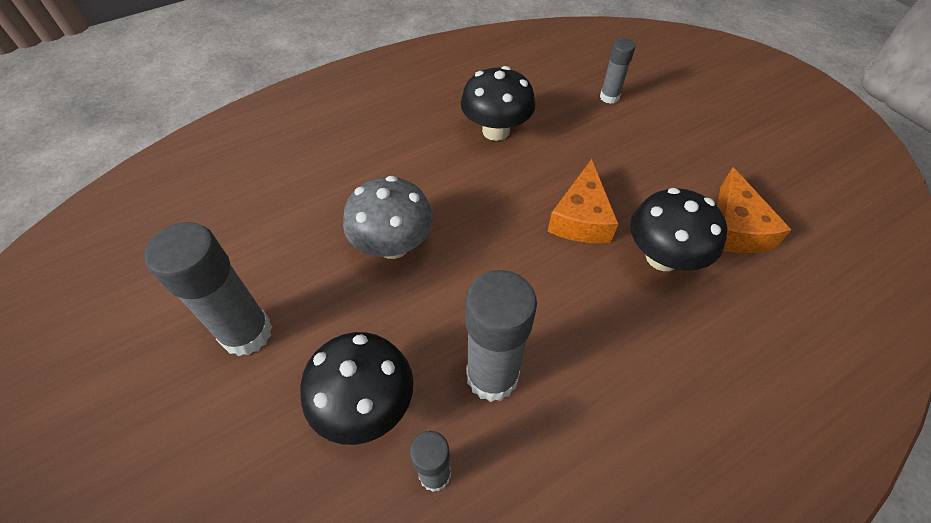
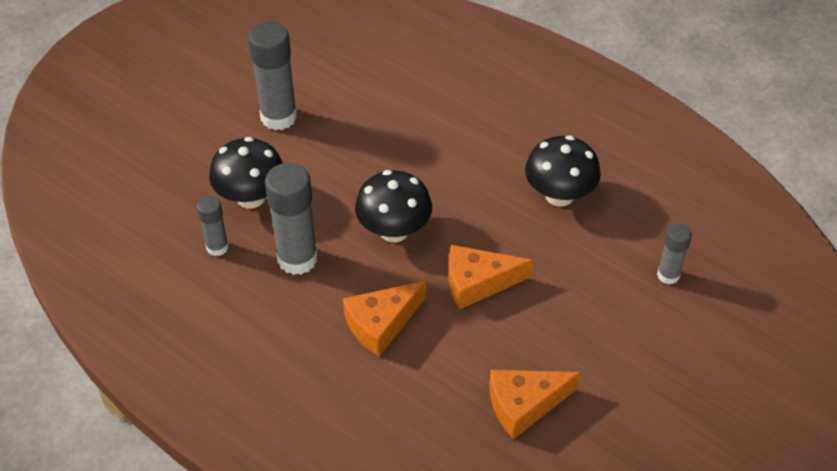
camera: 70 degrees right, 5 degrees down
grey mushroom [343,176,433,259] -> none
black mushroom [630,188,727,271] -> black mushroom moved to [355,170,432,242]
none -> orange cheese [343,281,426,357]

